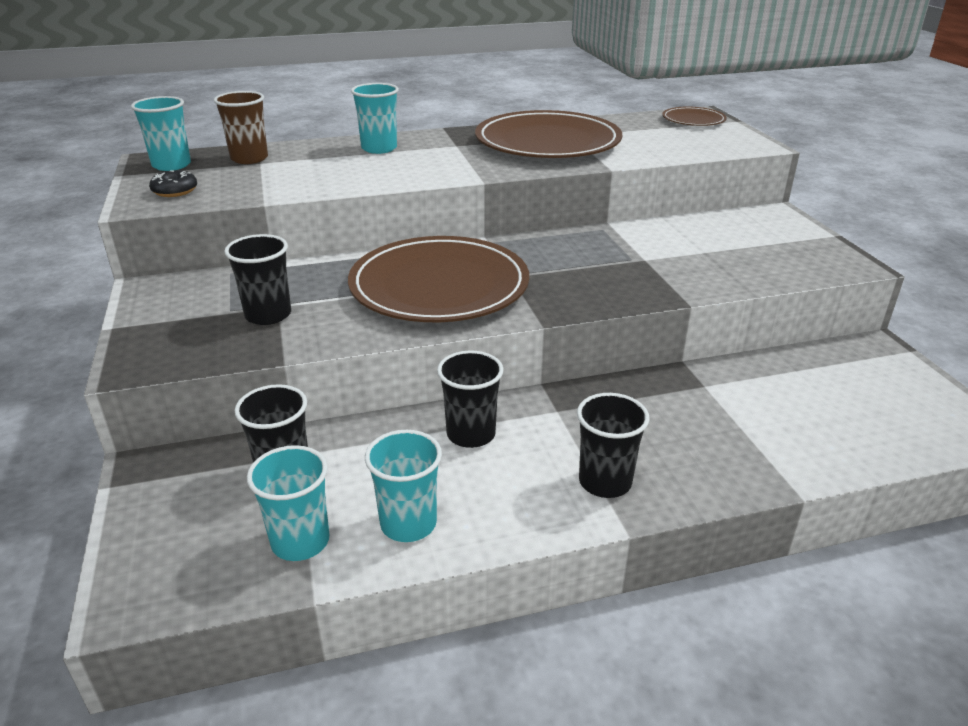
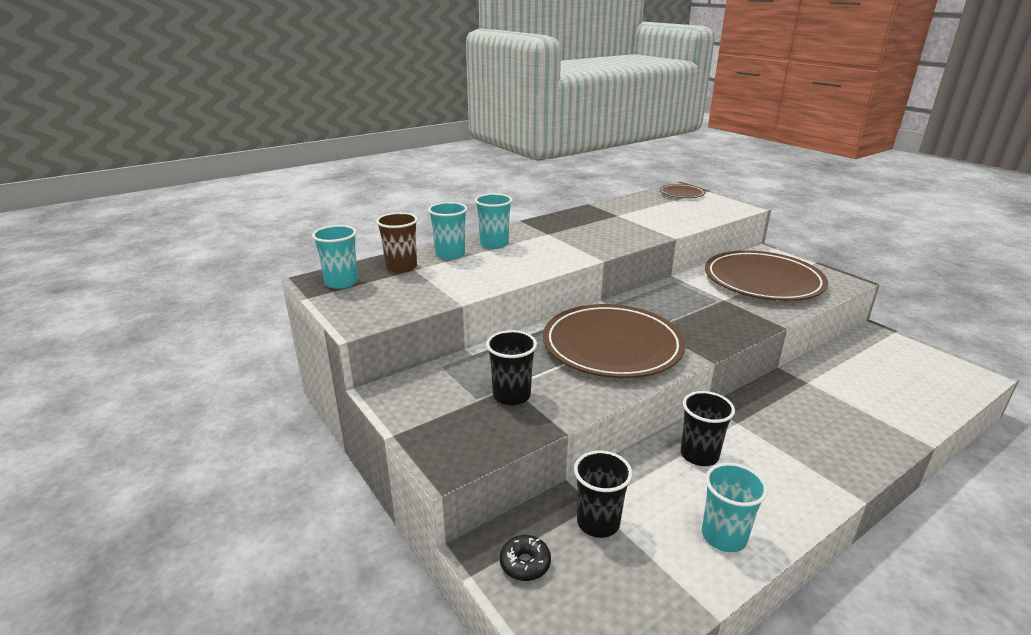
camera: 20 degrees left, 5 degrees down
black donut [149,170,197,197] -> black donut moved to [500,535,551,581]
turquoise cup [247,445,329,561] -> turquoise cup moved to [428,202,468,260]
brown plate [475,110,622,158] -> brown plate moved to [705,250,828,301]
black cup [577,393,650,498] -> none

